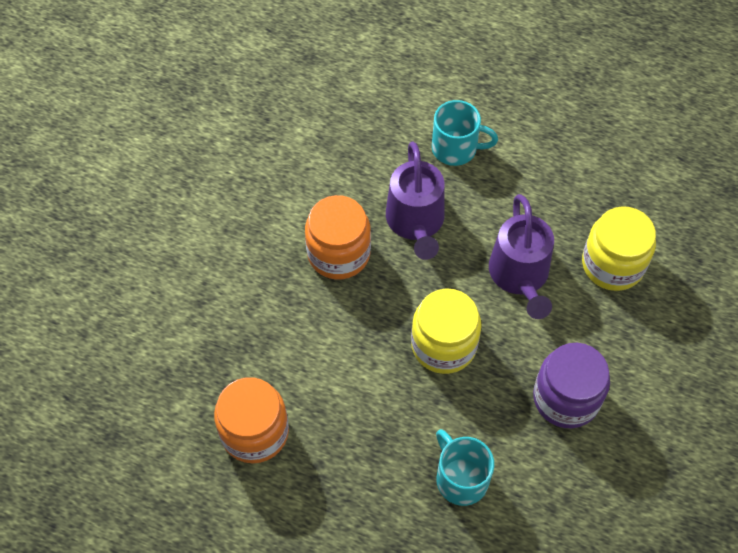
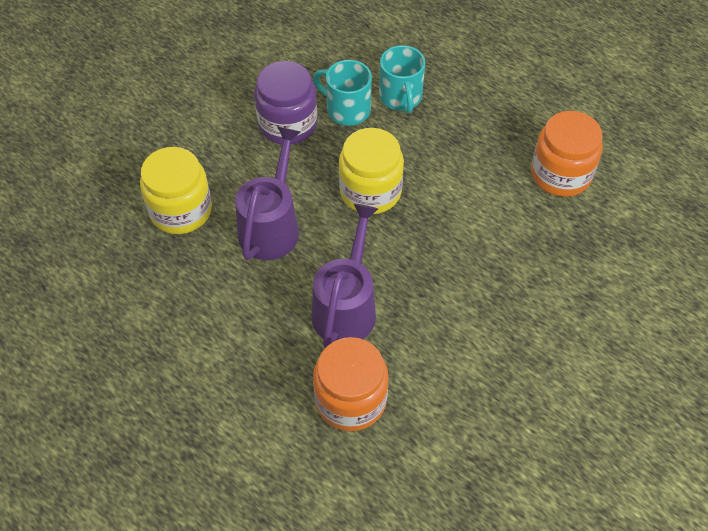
camera: 160 degrees left, 5 degrees down
orange jar [305,195,371,279] -> orange jar moved to [313,337,389,431]
turquoise mug [432,100,498,166] -> turquoise mug moved to [313,60,372,126]

